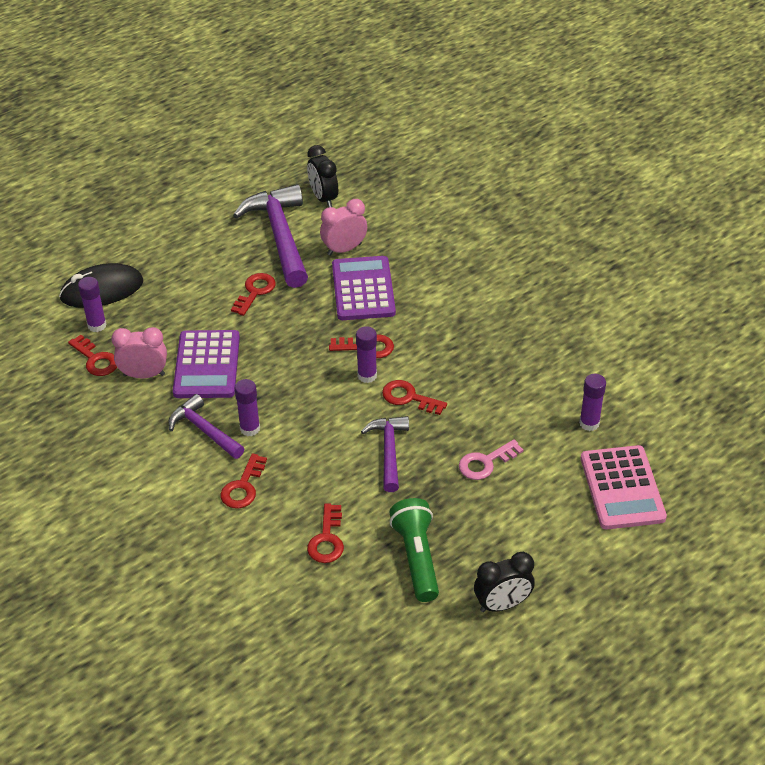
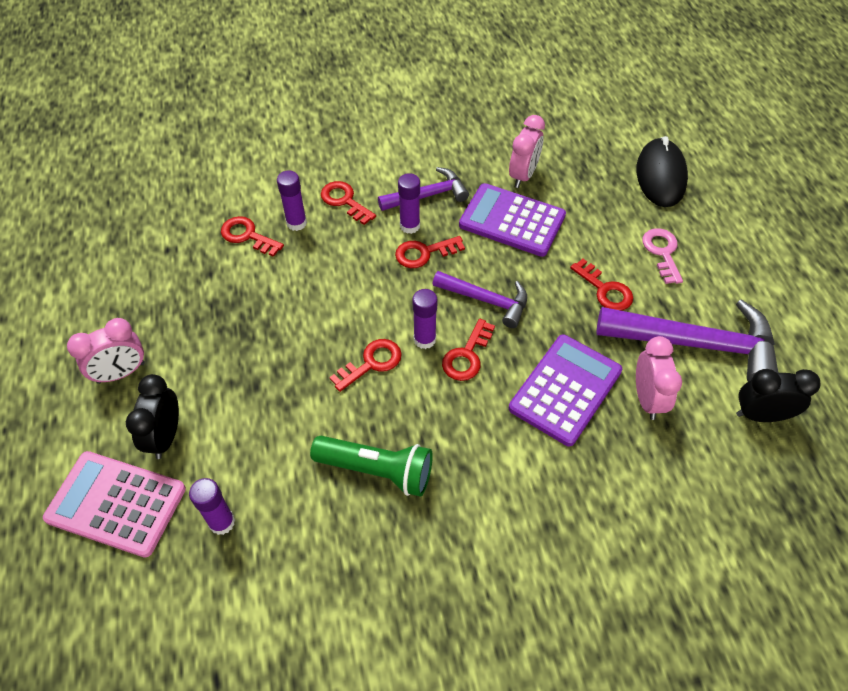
camera: 115 degrees right, 10 degrees up
red key [68,335,117,376] -> red key moved to [395,236,465,268]
purple glue stick [78,277,107,332] -> purple glue stick moved to [277,170,307,231]
purple calculator [332,256,396,320] -> purple calculator turned 75 degrees counterclockwise [509,334,622,446]
purple hammer [361,416,409,492] -> purple hammer moved to [433,271,527,328]
green flashlight [389,498,439,602] -> green flashlight moved to [310,436,433,497]
pink key [459,439,523,480] -> pink key moved to [643,228,683,284]
black clock [474,552,535,612] -> black clock moved to [126,374,179,459]
none -> pink clock [67,318,145,384]

